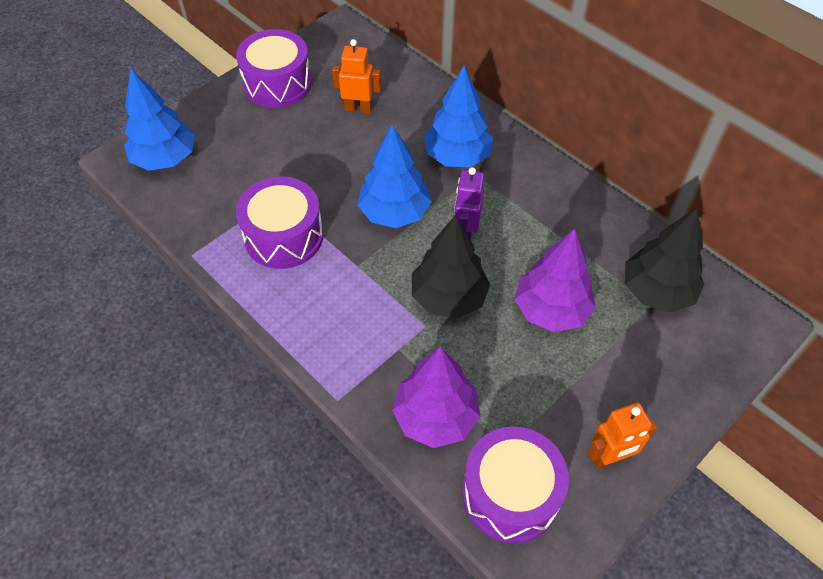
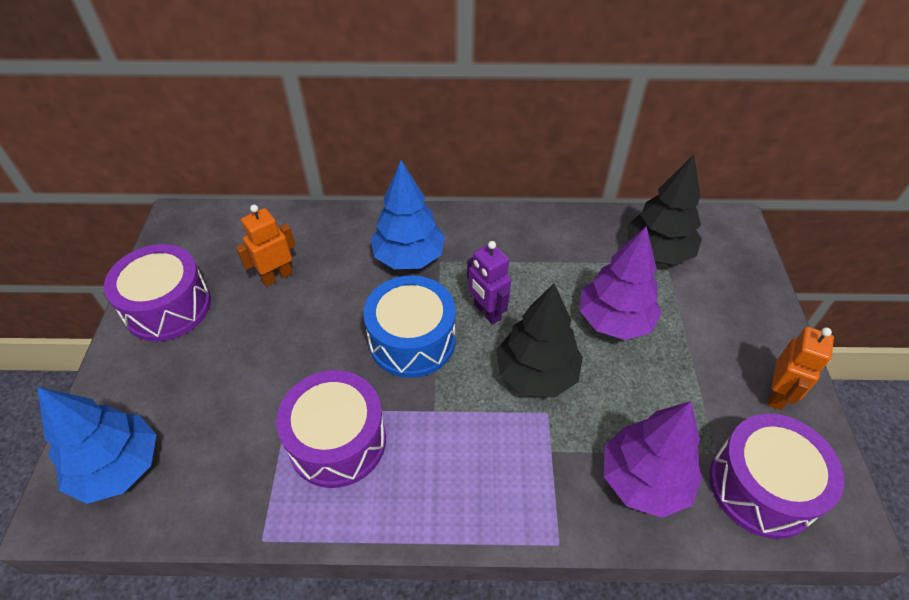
camera: 45 degrees left, 5 degrees down
blue tree [357,125,432,228] -> blue drum [363,275,456,378]

